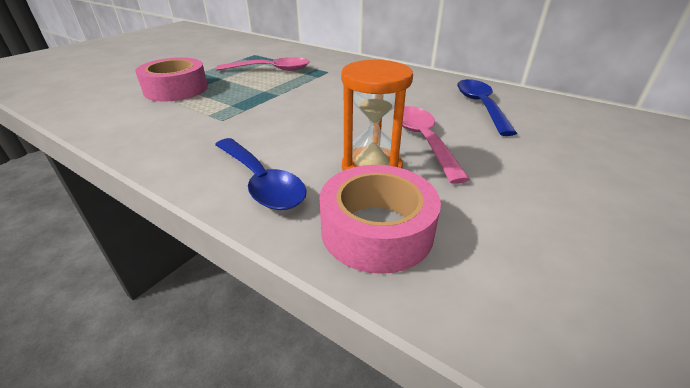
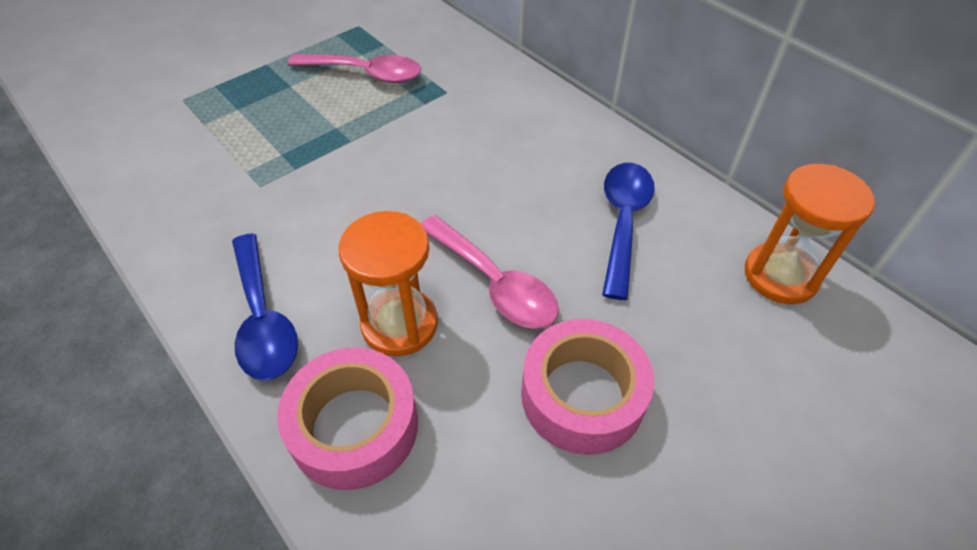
camera: 15 degrees right, 15 degrees up
pink tape [135,57,208,101] -> pink tape moved to [521,319,654,455]
pink spoon [402,106,470,184] -> pink spoon turned 135 degrees clockwise [421,215,559,329]
none -> orange hourglass [745,164,875,304]

